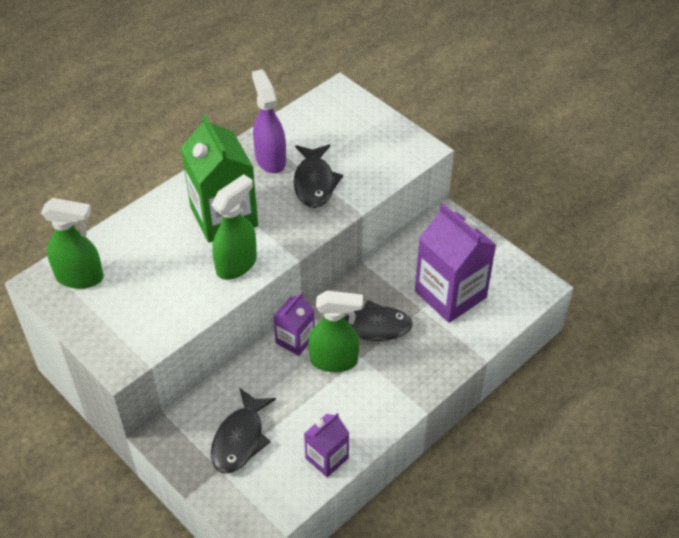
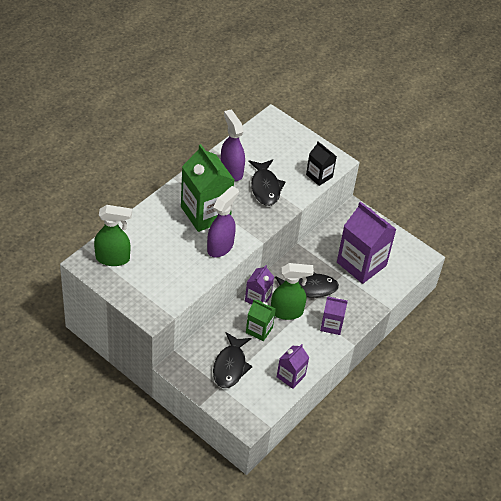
camera: 10 degrees left, 0 degrees up
green spray bottle [211,174,257,280] -> purple spray bottle [207,186,239,258]
none -> green carton [246,299,276,341]
none -> black carton [306,141,337,186]
none -> purple carton [320,296,348,335]

